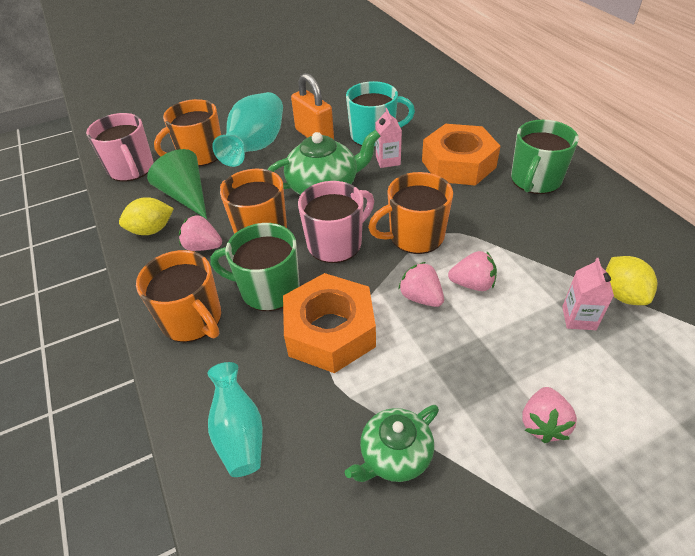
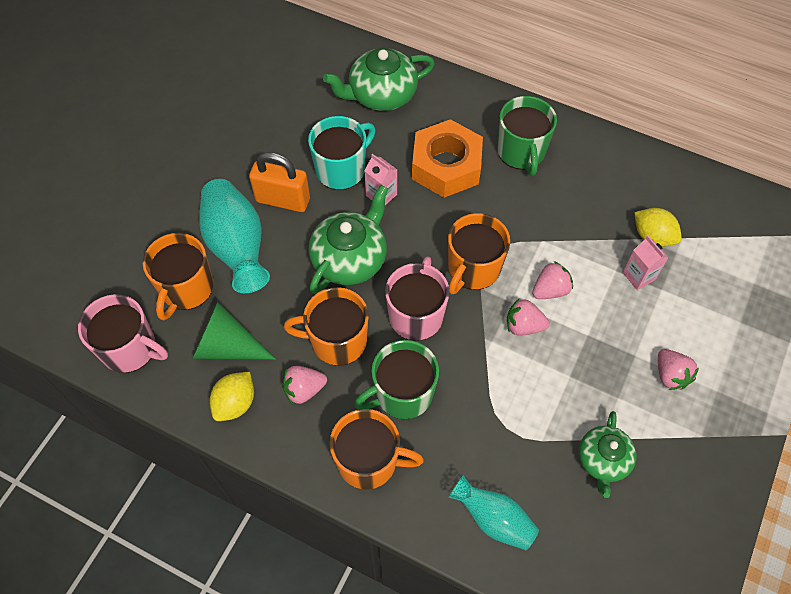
camera: 40 degrees left, 15 degrees up
orange nut [283,273,376,373] -> none
none -> green teapot [323,48,435,111]

